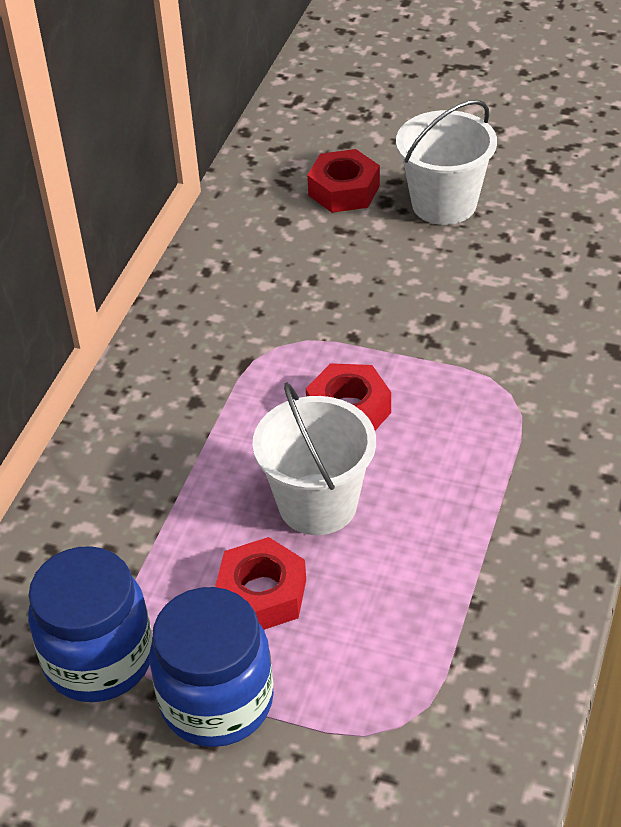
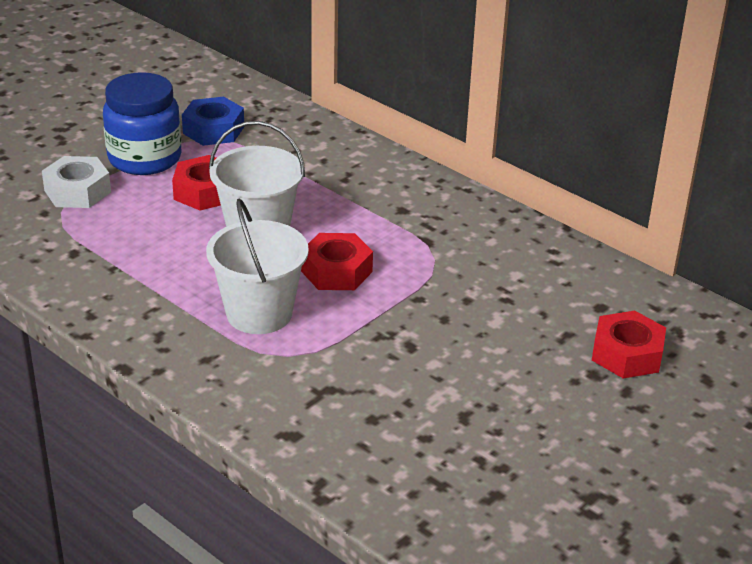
camera: 110 degrees right, 10 degrees down
blue jar [28,546,153,702] -> blue nut [182,97,244,146]
white bucket [396,100,497,225] -> white bucket moved to [206,199,309,334]
none -> white nut [42,156,111,208]

